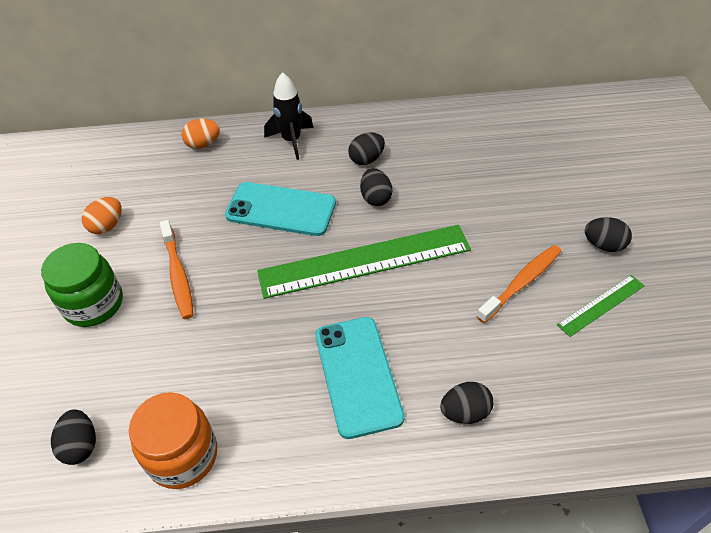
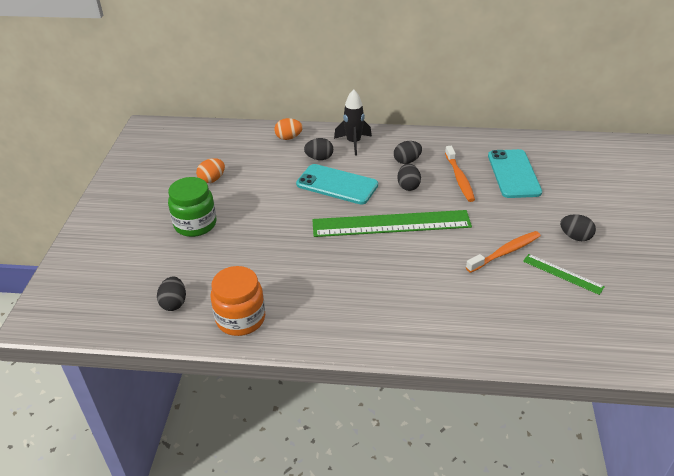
camera: 10 degrees right, 10 degrees down
orange toothbrush [160,220,193,319] -> orange toothbrush moved to [445,146,475,202]
turquoise phone [315,317,405,439] -> turquoise phone moved to [488,149,542,198]
black egg [440,382,493,424] -> black egg moved to [304,138,333,160]
green ruler [557,275,645,337] -> green ruler turned 60 degrees clockwise [523,254,605,295]

